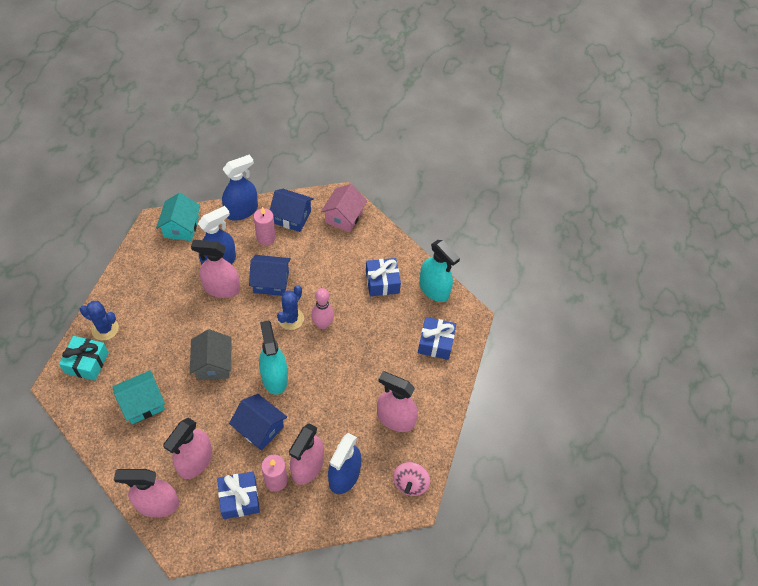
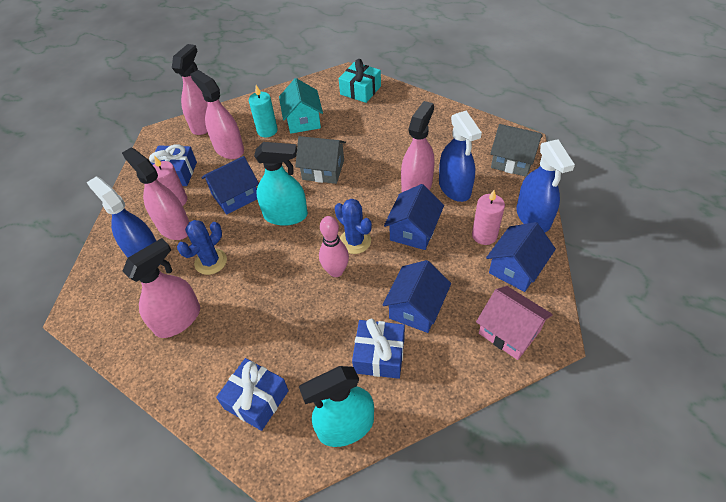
camera: 115 degrees right, 5 degrees down
blue cactus [80,301,119,341] -> blue cactus moved to [177,220,227,275]
turquoise house [156,193,200,241] -> grey house [490,124,542,177]
pink spinning top [393,462,430,496] -> none
none -> turquoise candle [249,85,278,138]
none -> blue house [383,260,451,333]

